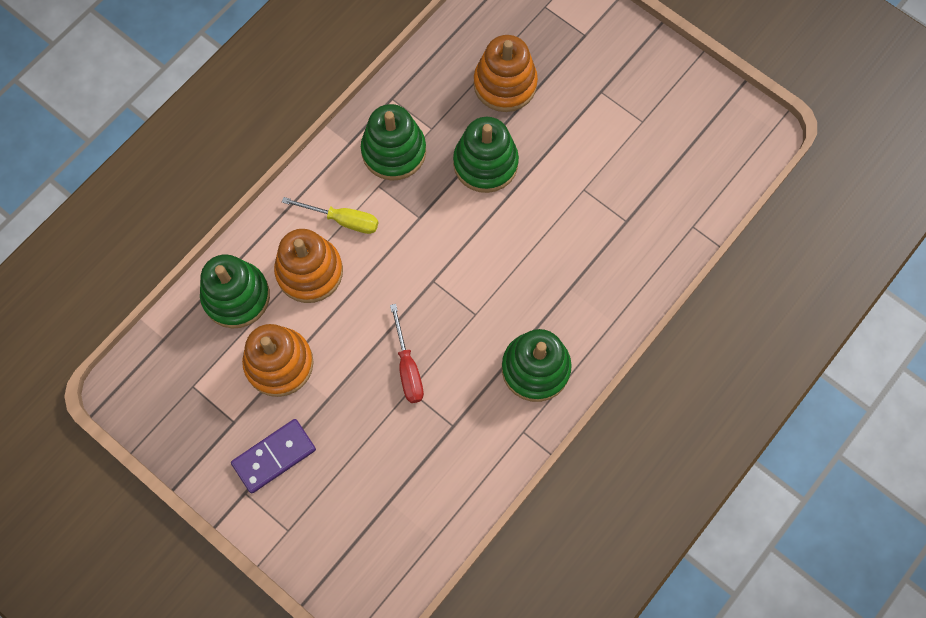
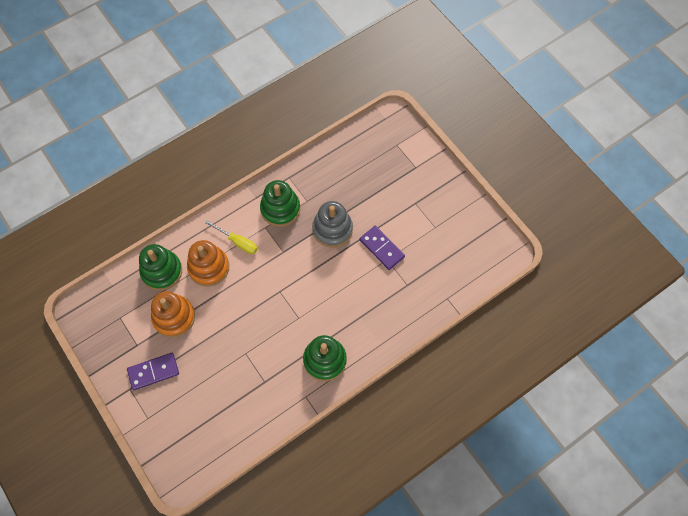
camera: 15 degrees right, 5 degrees down
red screwdriver [390,304,424,403] -> none
green stacking toy [453,117,519,193] -> grey stacking toy [312,201,353,248]
orange stacking toy [474,35,538,112] -> none
none -> purple domino [360,226,405,270]

